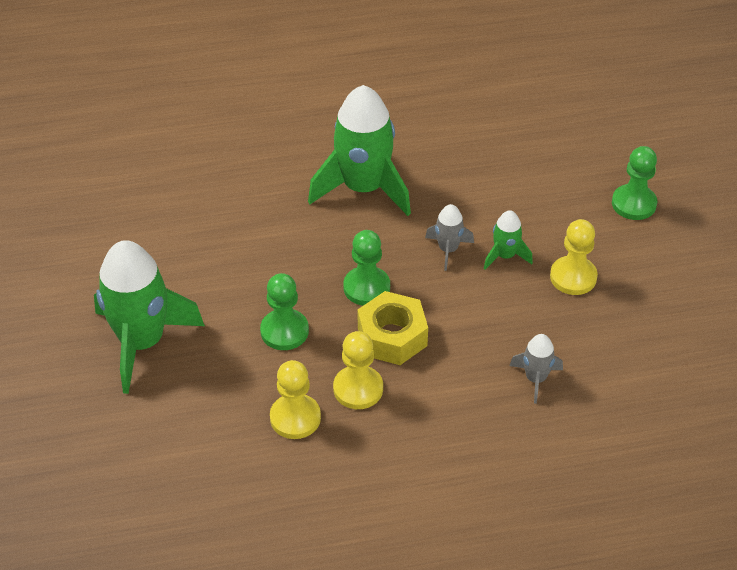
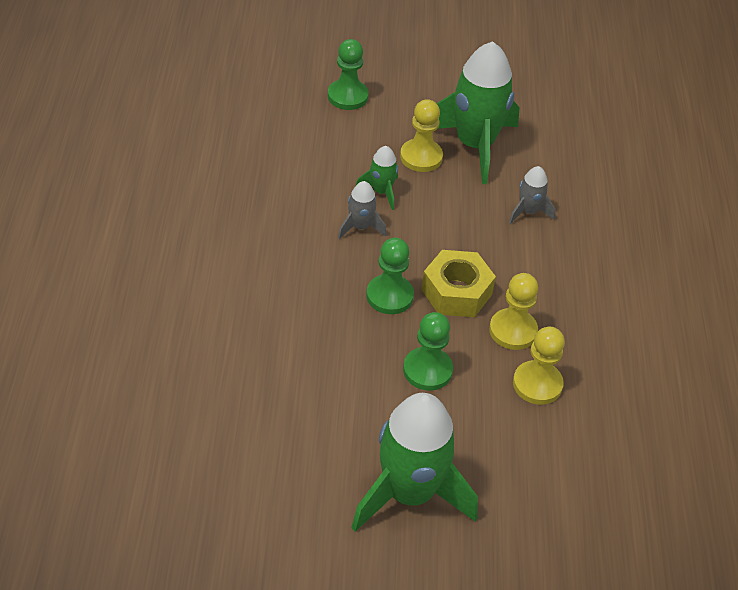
camera: 80 degrees left, 0 degrees up
green rocket [308,85,411,216] -> green rocket moved to [436,41,520,184]

